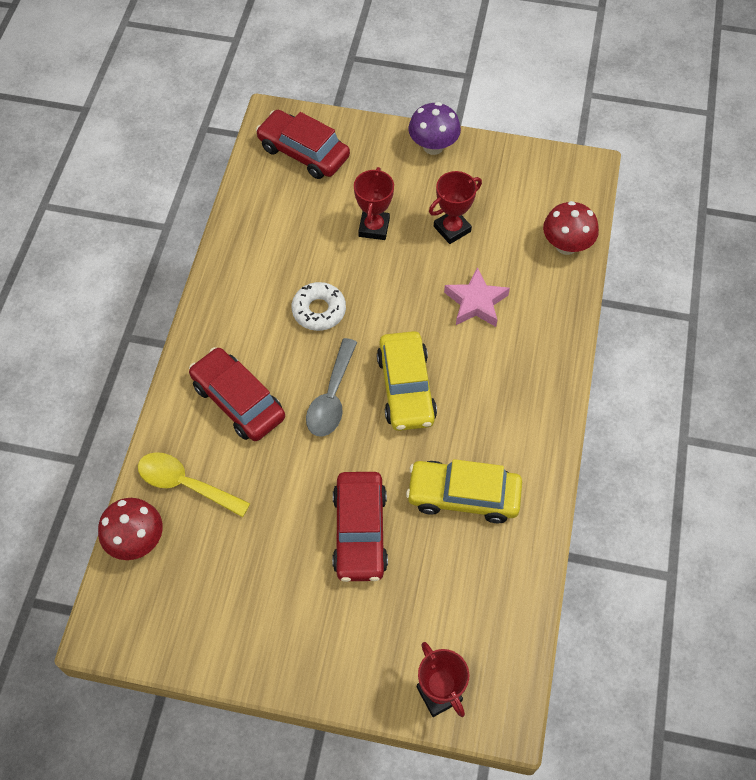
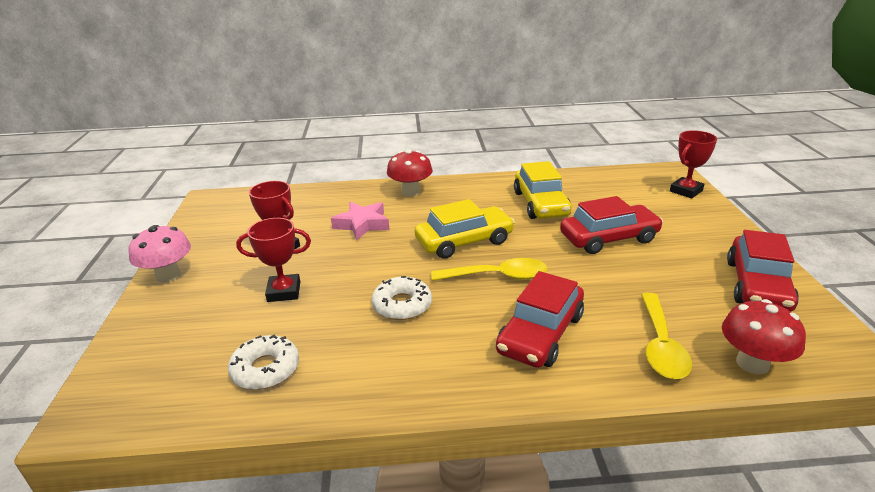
camera: 105 degrees left, 30 degrees down
red car [256,110,350,179] -> red car moved to [727,230,799,312]
grey spoon [306,338,357,437] -> yellow spoon [431,258,547,281]
purple mushroom [409,102,461,155] -> pink mushroom [128,225,191,283]
red mushroom [543,201,599,255] -> red mushroom moved to [387,149,433,197]
none -> white donut [228,335,299,390]

